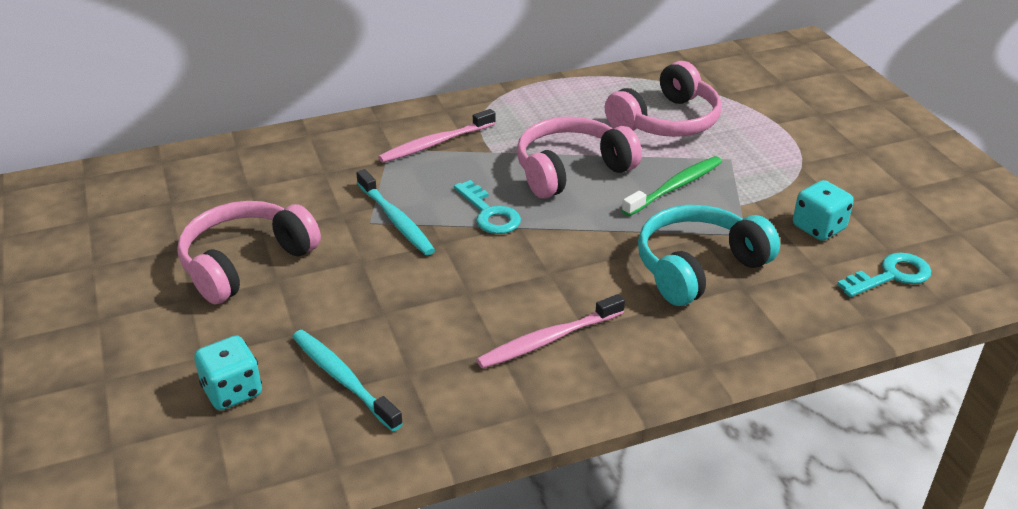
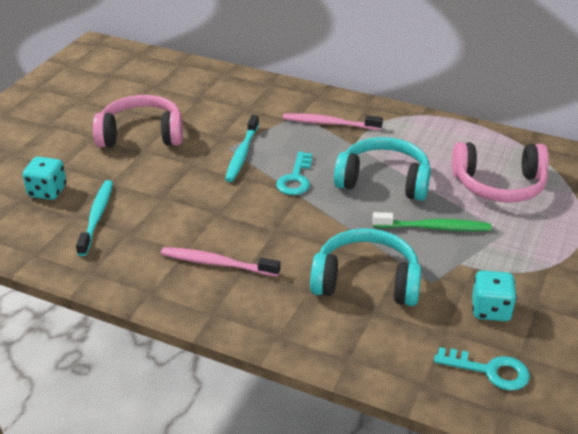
camera: 45 degrees right, 0 degrees up
pink headphones [517,117,642,199] -> turquoise headphones [334,137,431,201]

